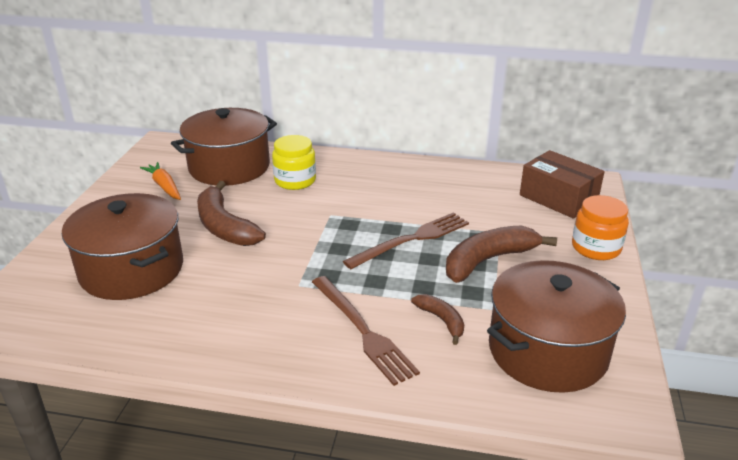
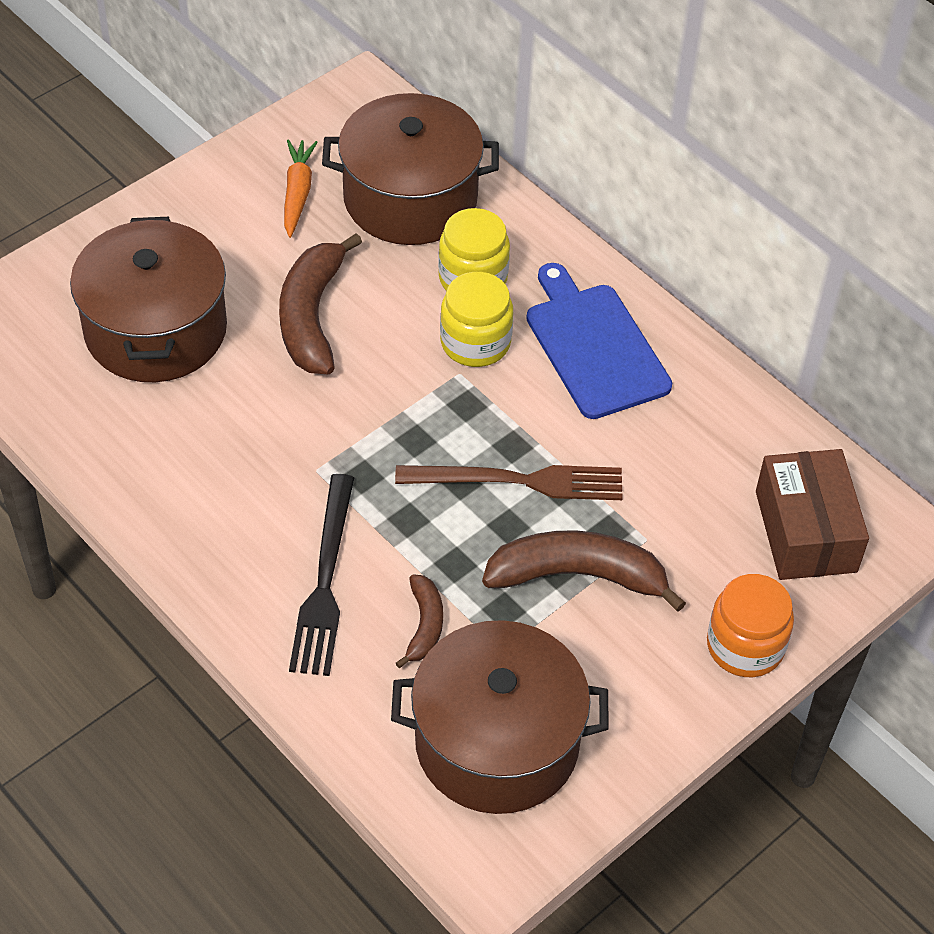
camera: 35 degrees right, 20 degrees up
brown fork [312,276,420,386] -> black fork [289,474,354,676]
none -> yellow jar [440,272,513,367]
none -> blue cutting board [526,263,672,419]

